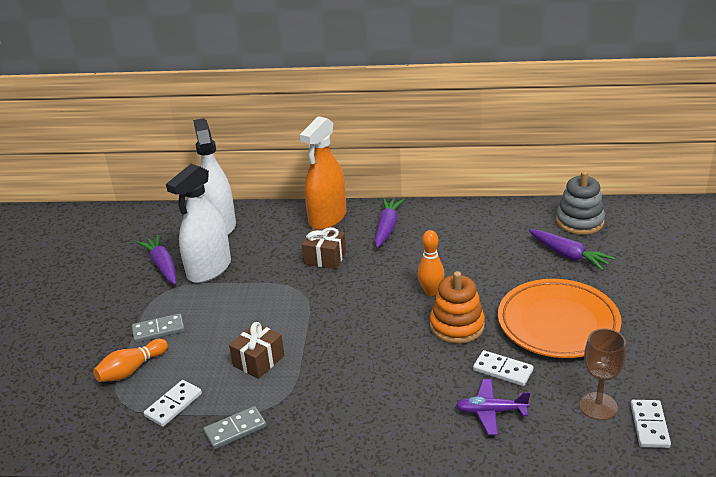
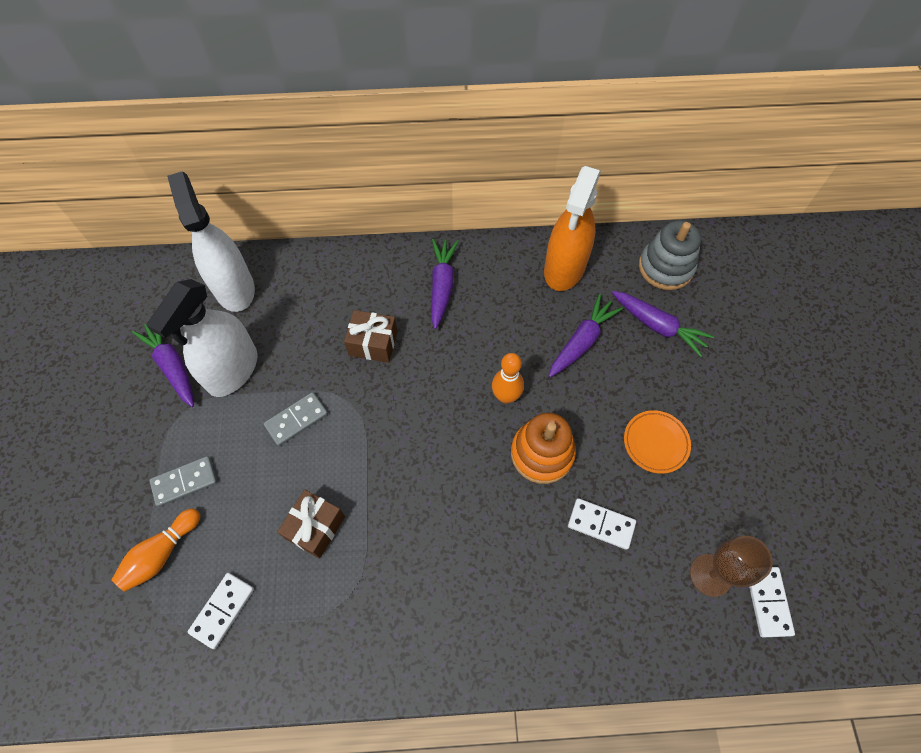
camera: 10 degrees left, 30 degrees up
grey domino [203,406,267,449] -> grey domino moved to [264,392,328,446]
orange spray bottle [299,116,347,229] -> orange spray bottle moved to [544,166,601,291]
purple plane [456,379,530,435] -> none
orange plate [498,279,622,358] -> orange plate [624,410,691,474], size x0.48
none -> purple carrot [549,294,623,377]

